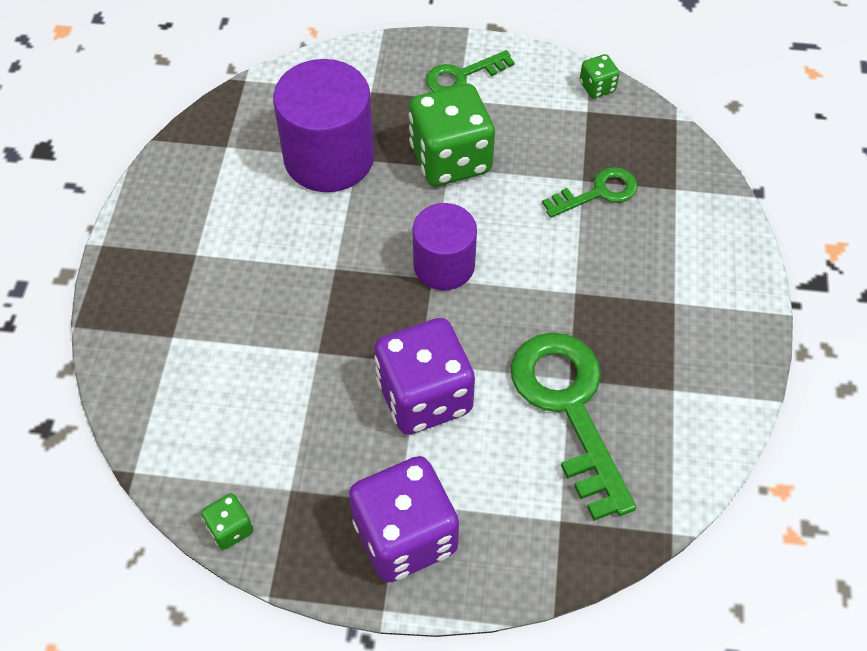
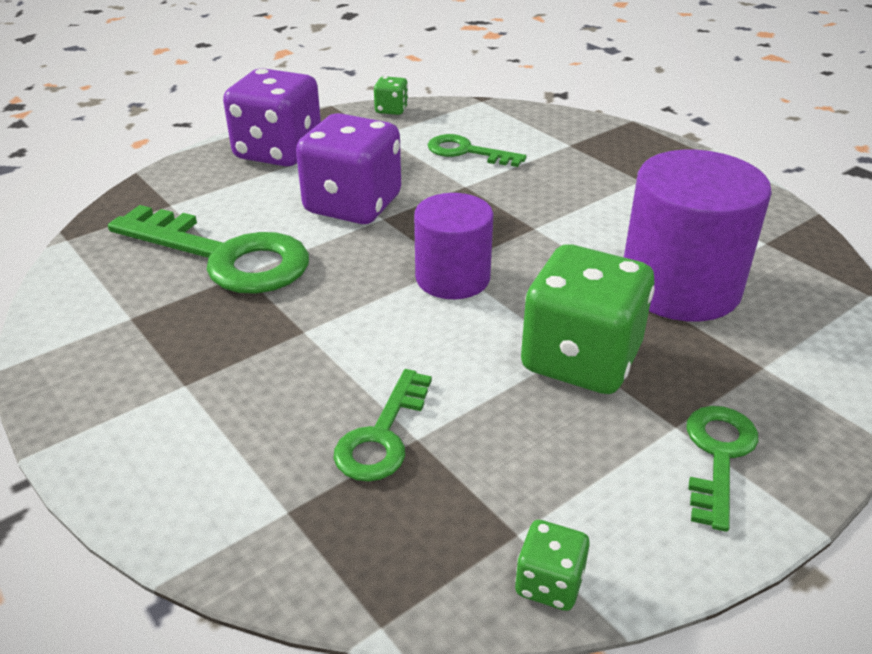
camera: 135 degrees right, 20 degrees down
none -> green key [428,134,527,167]

